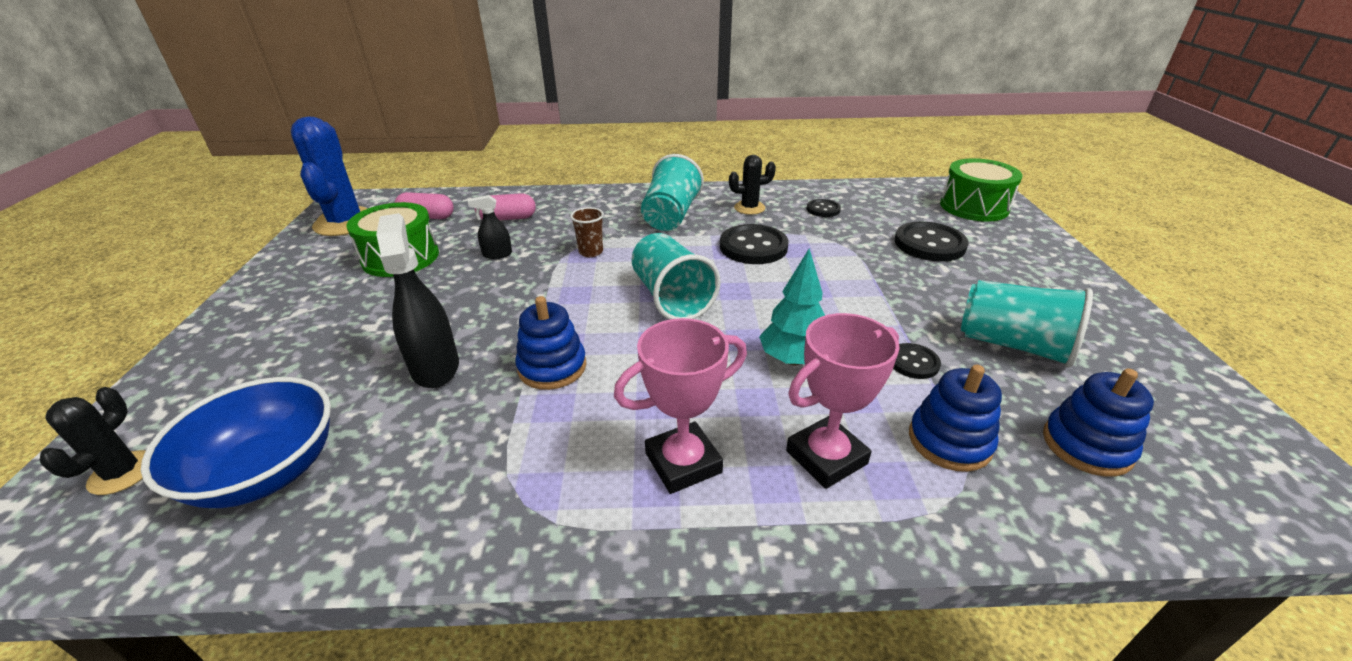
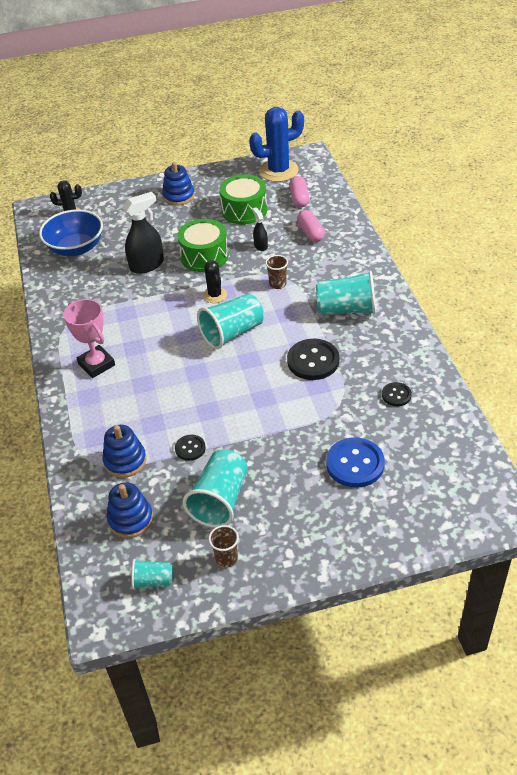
camera: 80 degrees right, 10 degrees up
blue stacking toy [515,296,586,390] -> blue stacking toy moved to [162,162,195,206]
black cactus [729,155,776,215] -> black cactus moved to [203,260,227,303]
turquoise tree [759,249,825,365] -> none
pink trophy [786,313,900,489] -> none
black button [895,222,969,262] -> blue button [326,437,385,488]
green drum [940,158,1022,222] -> green drum moved to [177,219,229,272]
none -> turquoise cup [131,559,173,590]
none -> brown cup [209,525,239,568]

